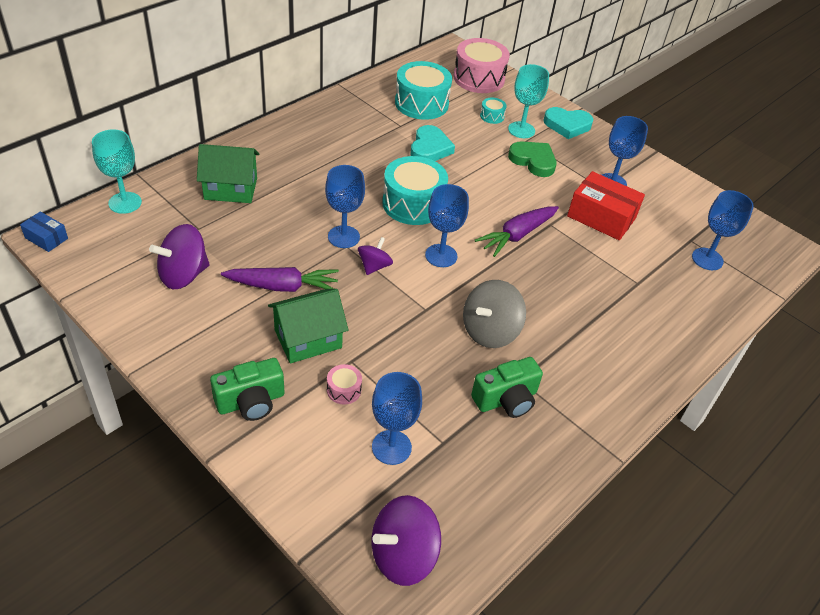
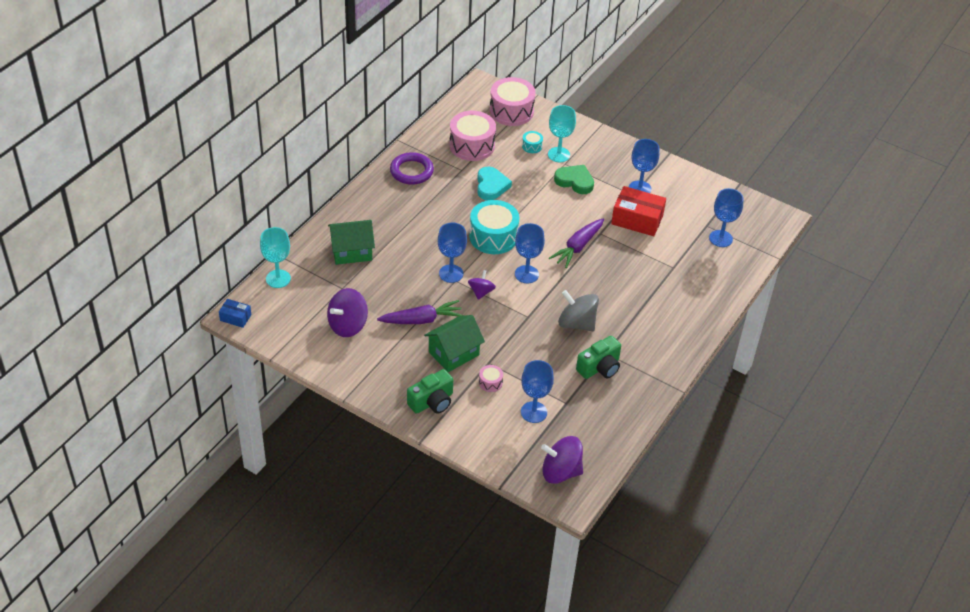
camera: 10 degrees left, 0 degrees up
purple spinning top [372,495,441,586] -> purple spinning top turned 45 degrees clockwise [541,436,583,484]
turquoise drum [395,61,452,120] -> pink drum [449,111,496,161]
grey spinning top [463,280,526,348] -> grey spinning top turned 90 degrees clockwise [558,290,599,331]
turquoise heart [543,107,593,139] -> none
none -> purple ring [390,152,434,185]

